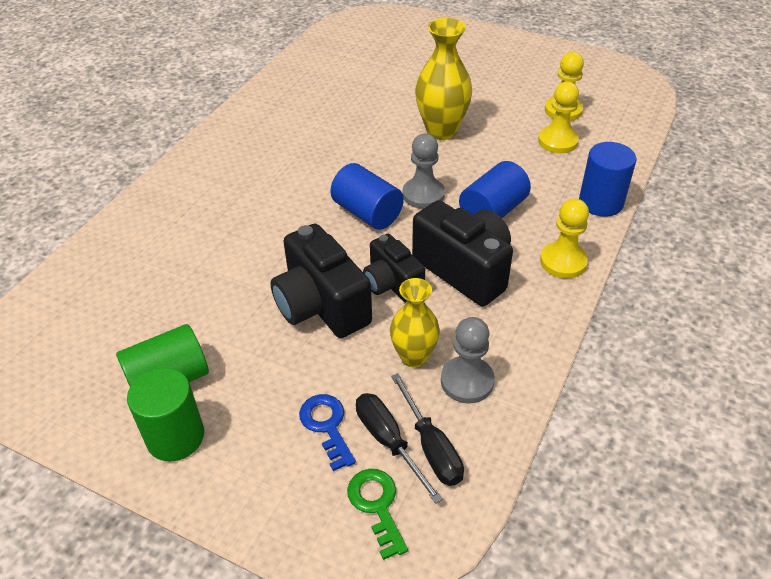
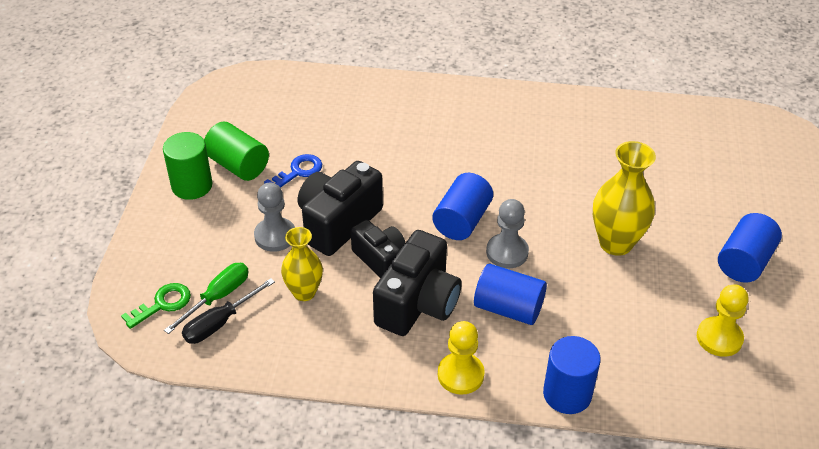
camera: 70 degrees right, 0 degrees up
blue key [299,394,356,471] -> blue key moved to [264,154,322,188]
black screwdriver [356,393,443,504] -> green screwdriver [164,263,249,334]
black camera [363,234,425,303] -> black camera turned 105 degrees clockwise [351,220,405,278]
grey pawn [441,317,495,404] -> grey pawn moved to [254,183,295,252]
yellow pawn [538,82,579,153] -> none
none -> blue cylinder [718,213,782,283]

